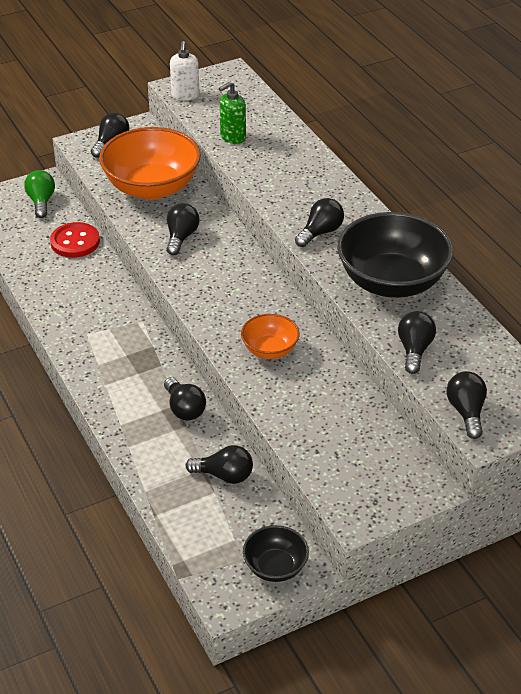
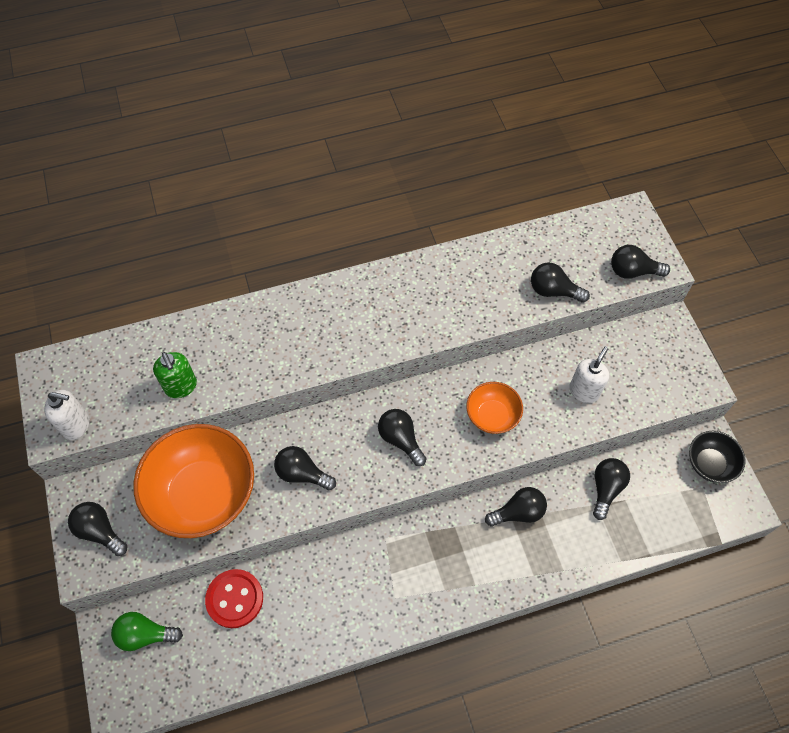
camera: 80 degrees left, 20 degrees up
black light bulb [295,198,344,247] -> black light bulb moved to [378,409,427,466]
black bowl [337,212,453,298] -> none
none -> white soap dispenser [569,346,609,403]

